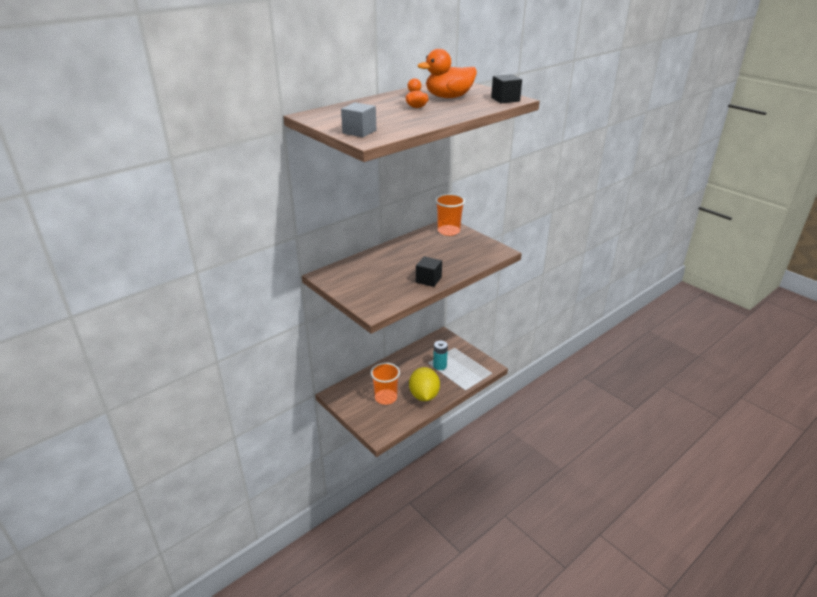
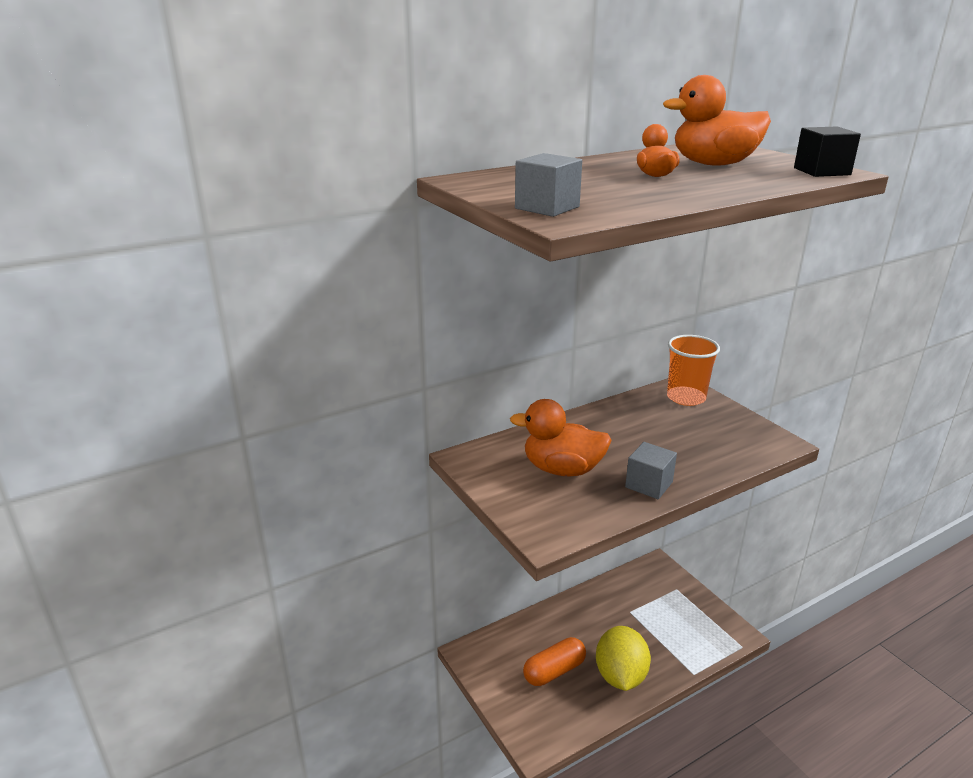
camera: 10 degrees right, 5 degrees down
orange cup [371,363,400,405] -> orange capsule [523,637,586,686]
black cube [416,256,442,287] -> grey cube [625,442,677,499]
turquoise battery [433,340,448,370] -> none
none -> orange duck [510,399,612,476]

